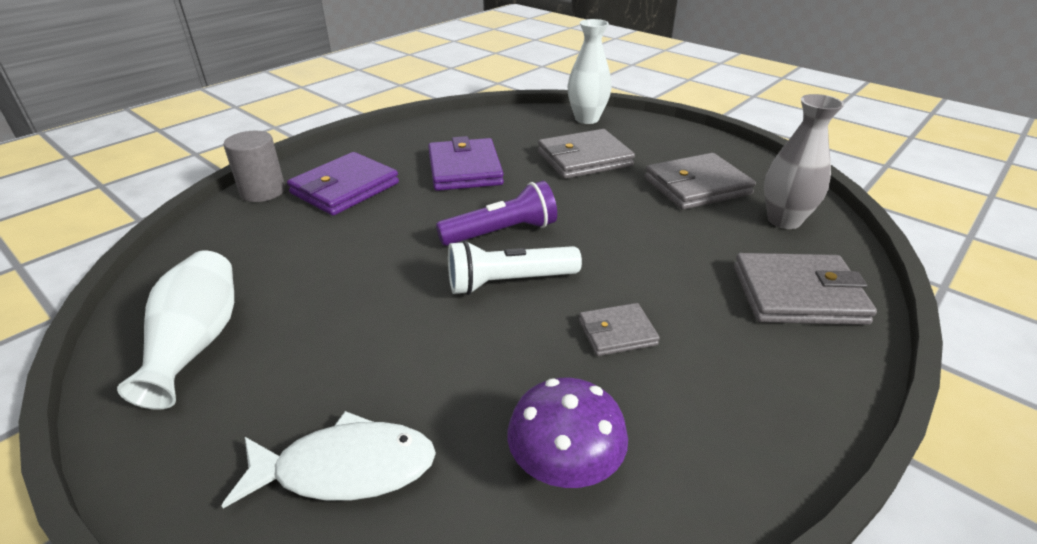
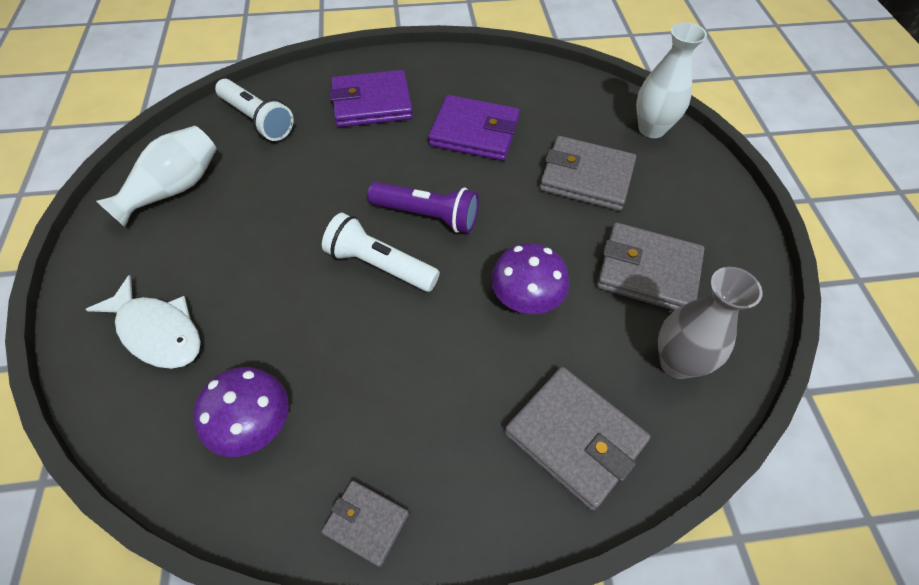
camera: 40 degrees right, 20 degrees up
grey cylinder [224,131,285,202] -> none
purple wallet [428,136,504,191] -> purple wallet turned 75 degrees clockwise [428,95,520,161]
grey wallet [579,303,660,356] -> grey wallet moved to [321,481,409,567]
none -> white flashlight [215,79,294,141]
none -> purple mushroom [491,243,569,314]

